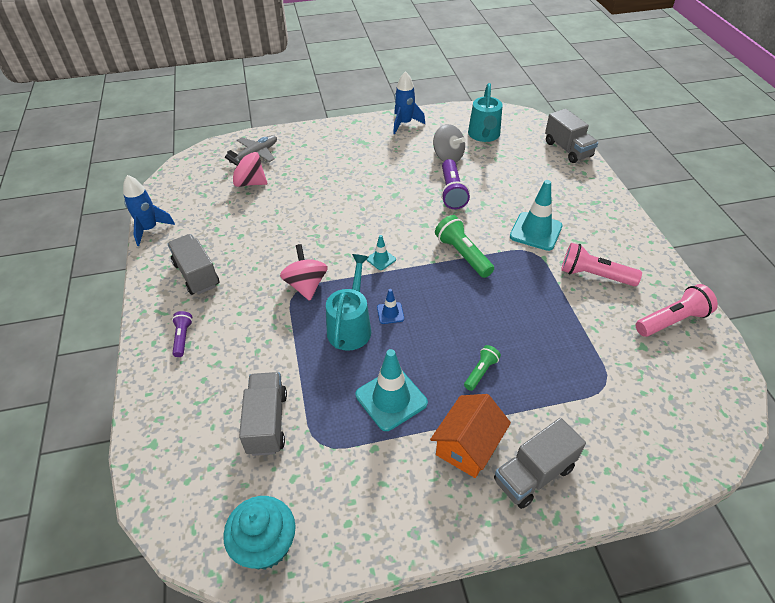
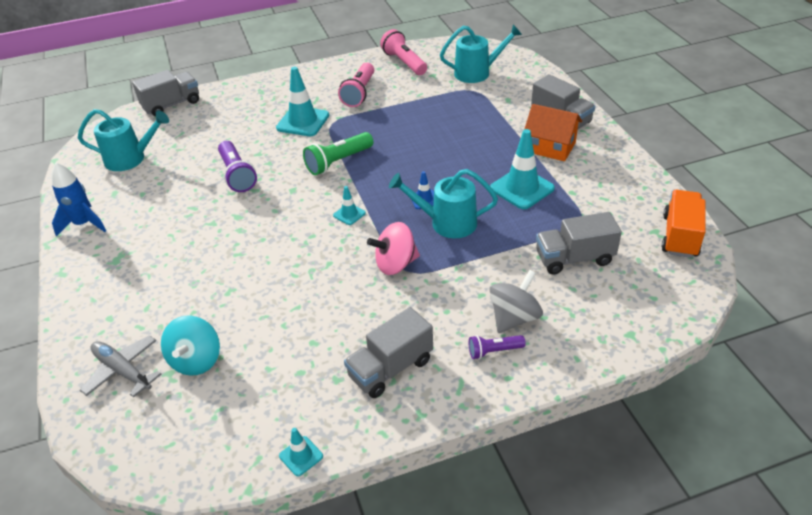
camera: 95 degrees left, 5 degrees down
blue rocket [123,175,175,246] -> turquoise traffic cone [279,428,323,476]
turquoise cupcake [223,496,296,570] -> orange truck [661,190,706,258]
pink spinning top [225,152,267,187] -> turquoise spinning top [161,315,220,376]
grey spinning top [433,124,466,162] -> grey spinning top moved to [490,270,543,333]
purple flashlight [441,159,470,209] -> purple flashlight turned 75 degrees clockwise [218,141,257,192]
green flashlight [464,345,501,391] -> none
none -> turquoise watering can [440,24,522,83]

